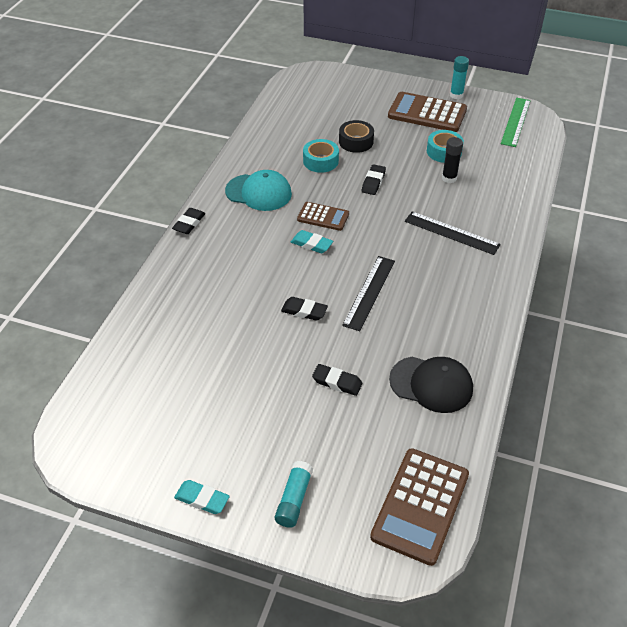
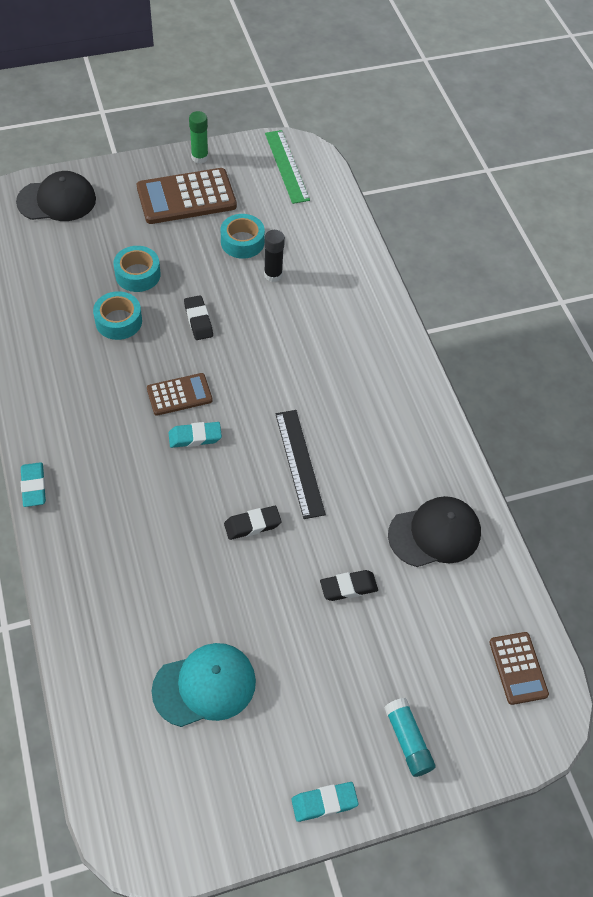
camera: 40 degrees left, 10 degrees up
black eraser [172,208,206,234] -> turquoise eraser [21,462,46,507]
turquoise cap [225,170,292,211] -> turquoise cap moved to [152,643,256,727]
black tape [339,120,374,153] -> turquoise tape [113,246,161,292]
brown calculator [370,448,469,566] -> brown calculator [489,632,549,705], size x0.57
black ruler [405,211,501,255] -> none
turquoise glue stick [450,56,469,99] -> green glue stick [189,111,208,164]
none -> black cap [16,171,96,221]

